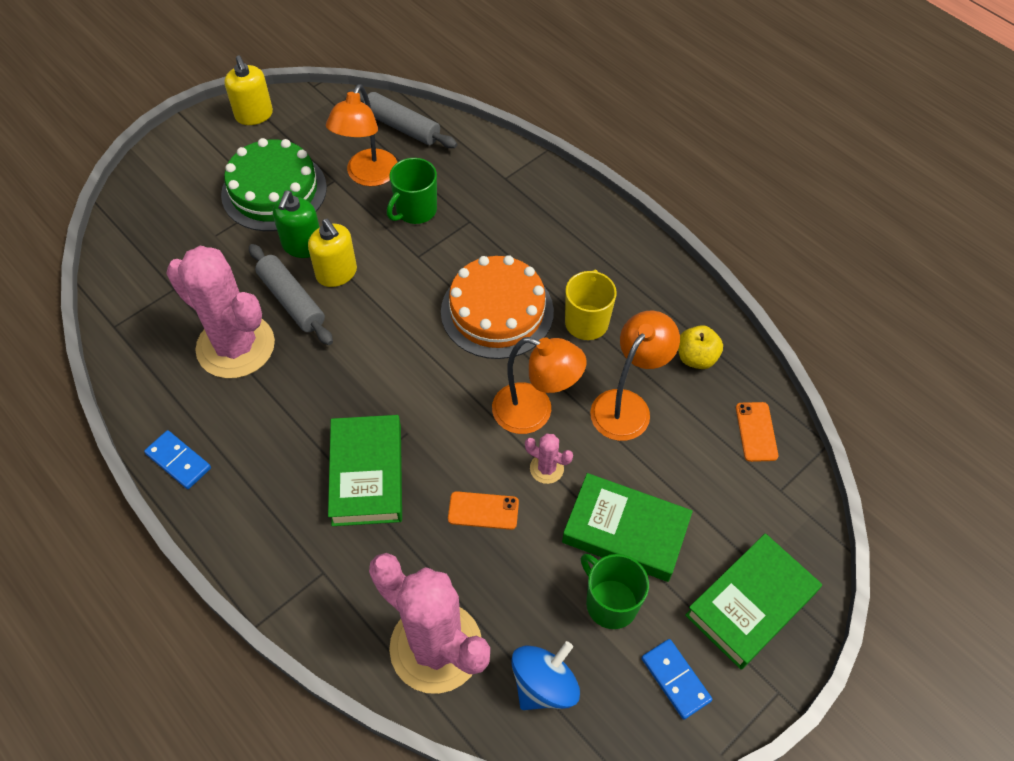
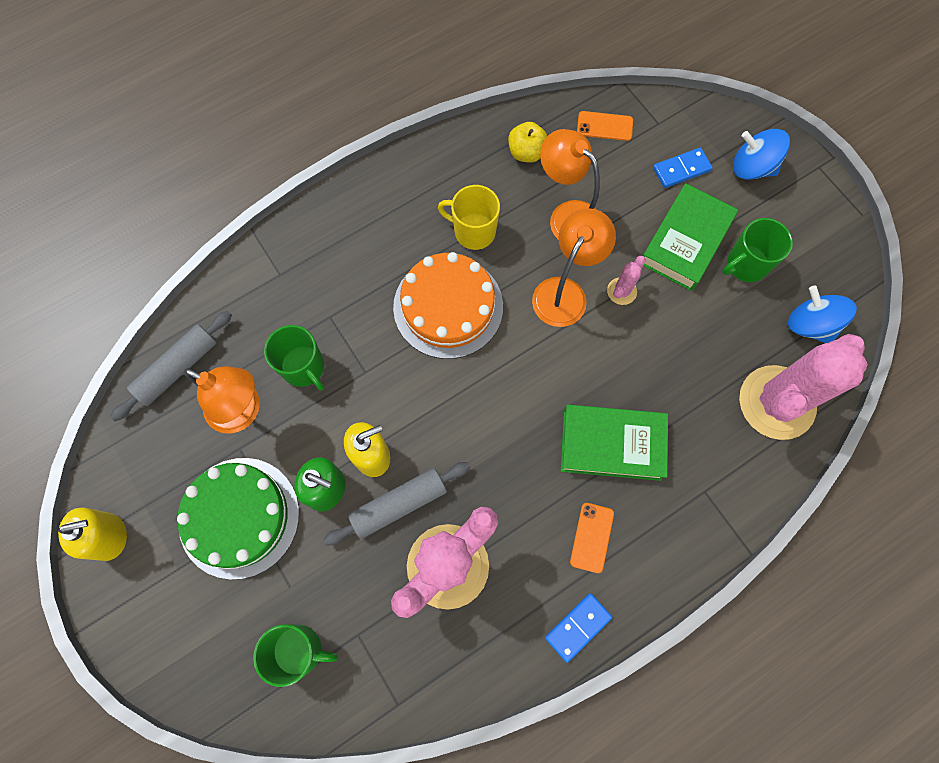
camera: 80 degrees left, 15 degrees up
orange phone [448,491,519,530] -> orange phone moved to [570,503,614,573]
blue domino [641,639,712,719] -> blue domino moved to [653,148,713,188]
green book [685,533,822,669] -> blue spinning top [733,129,790,180]
none -> green mug [253,624,338,687]

